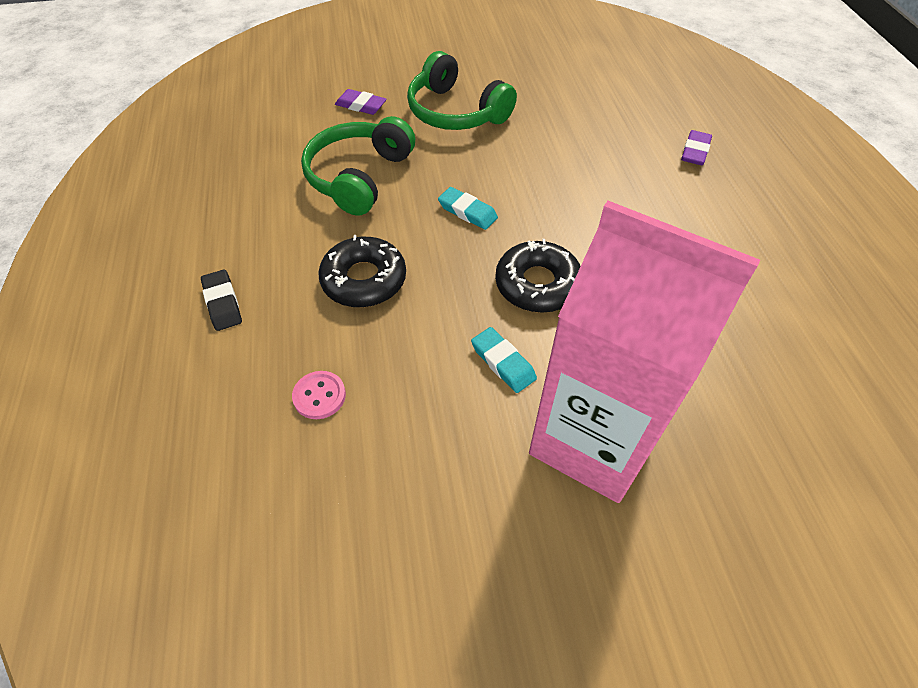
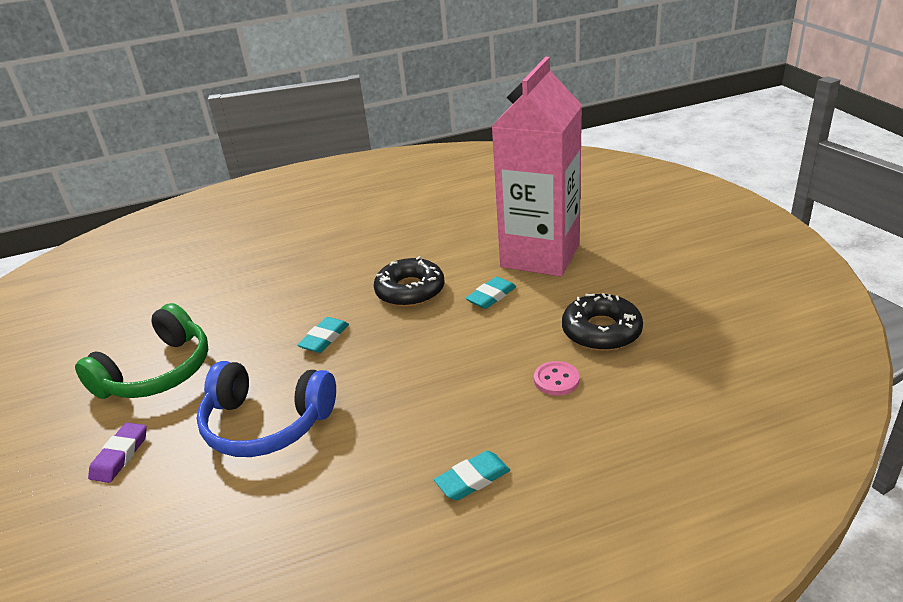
camera: 95 degrees left, 20 degrees down
black eraser [201,269,242,331] -> turquoise eraser [434,451,510,500]
green headphones [301,116,415,216] -> blue headphones [197,361,336,457]
black donut [318,235,406,307] -> black donut moved to [562,293,643,351]
purple eraser [681,130,712,165] -> none

